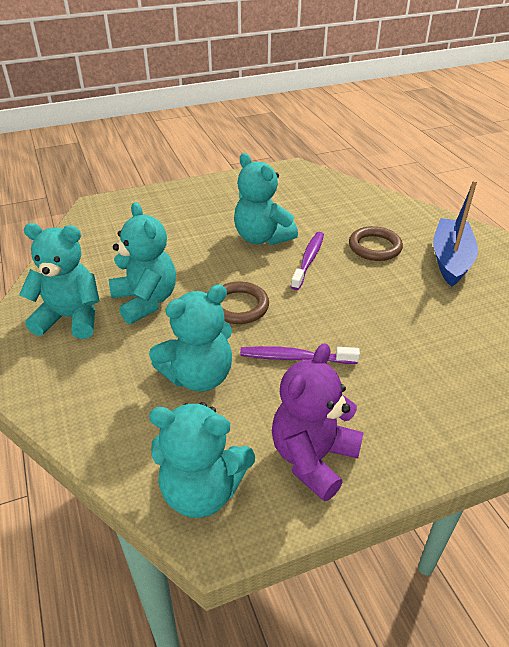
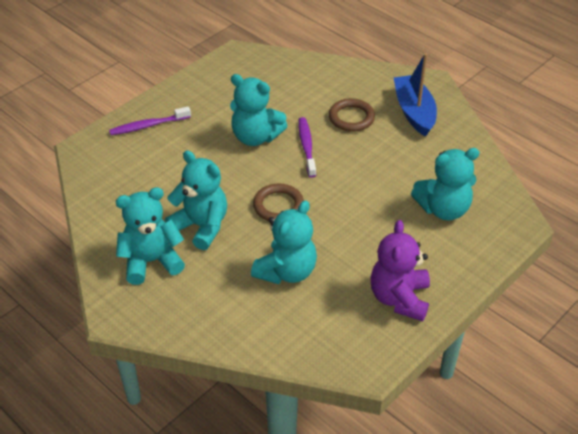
camera: 25 degrees left, 5 degrees up
turquoise teddy bear [149,402,255,518] -> turquoise teddy bear moved to [411,148,480,220]
purple toothbrush [240,346,360,364] -> purple toothbrush moved to [109,106,191,135]

